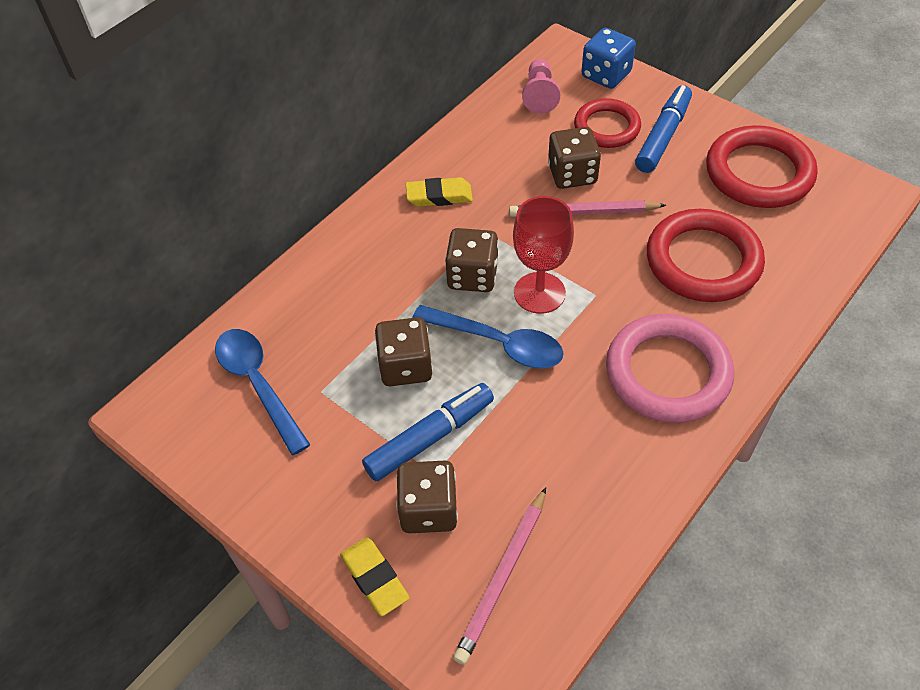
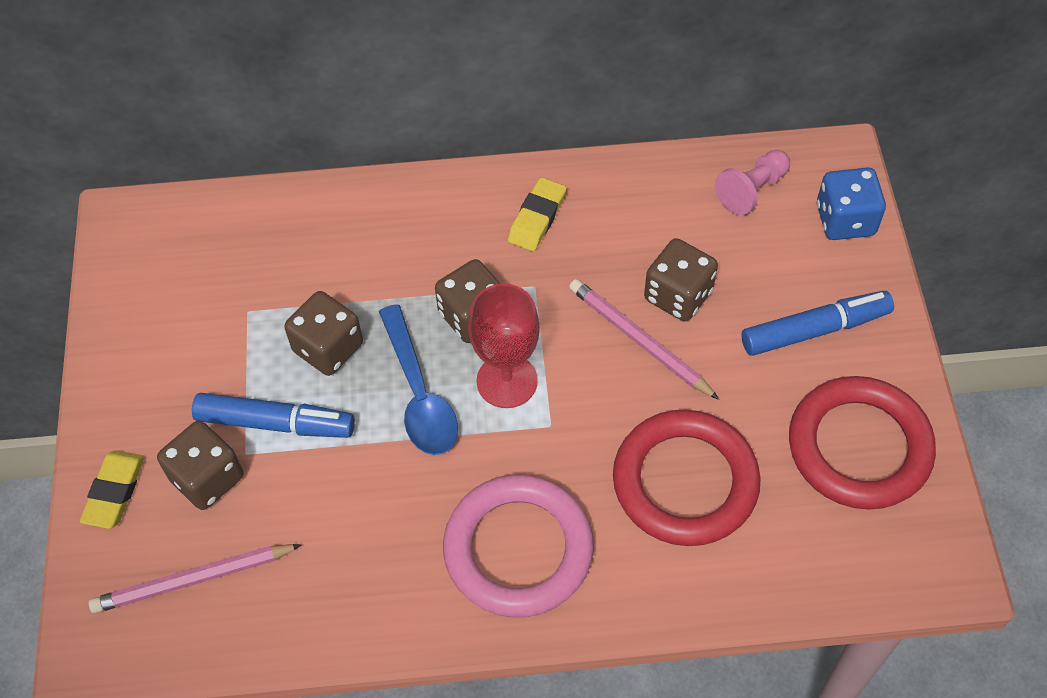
camera: 45 degrees right, 5 degrees up
blue spoon [215,329,310,455] -> none
yellow eraser [406,177,473,207] -> yellow eraser turned 75 degrees clockwise [508,177,566,251]
red ring [574,98,641,148] -> none

